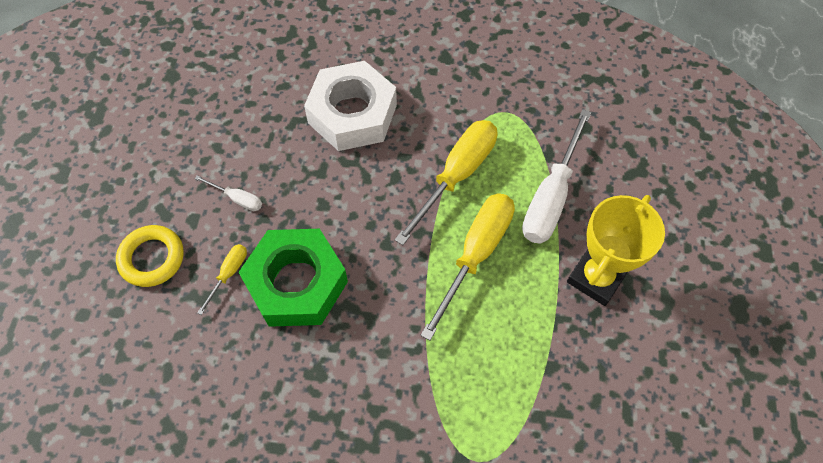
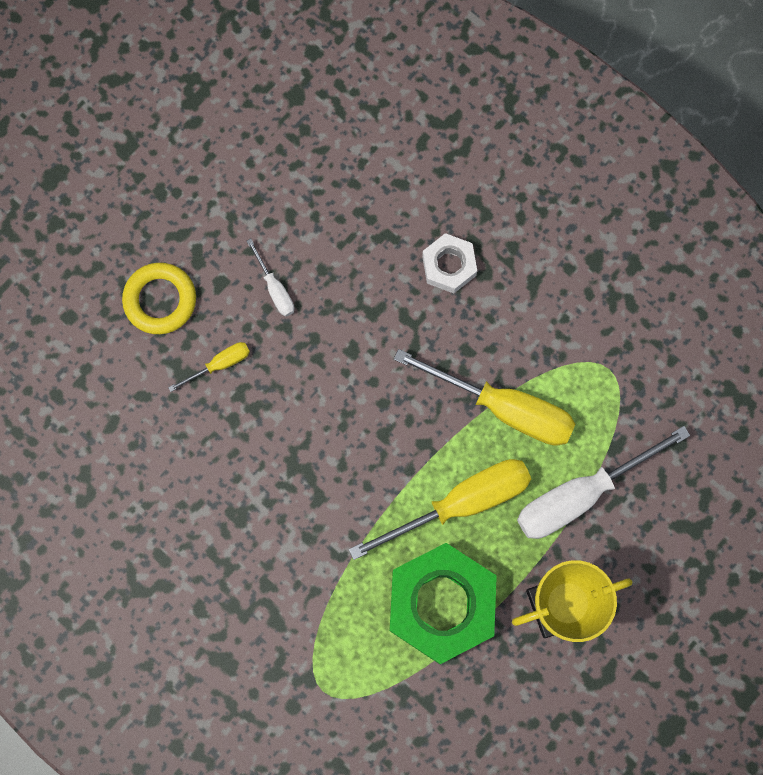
camera: 35 degrees right, 15 degrees up
green nut [238,229,348,327] -> green nut moved to [390,543,497,664]
white nut [304,61,397,151] -> white nut [422,233,477,293], size x0.52
yellow screwdriver [395,120,497,245] -> yellow screwdriver turned 45 degrees clockwise [394,349,575,446]

